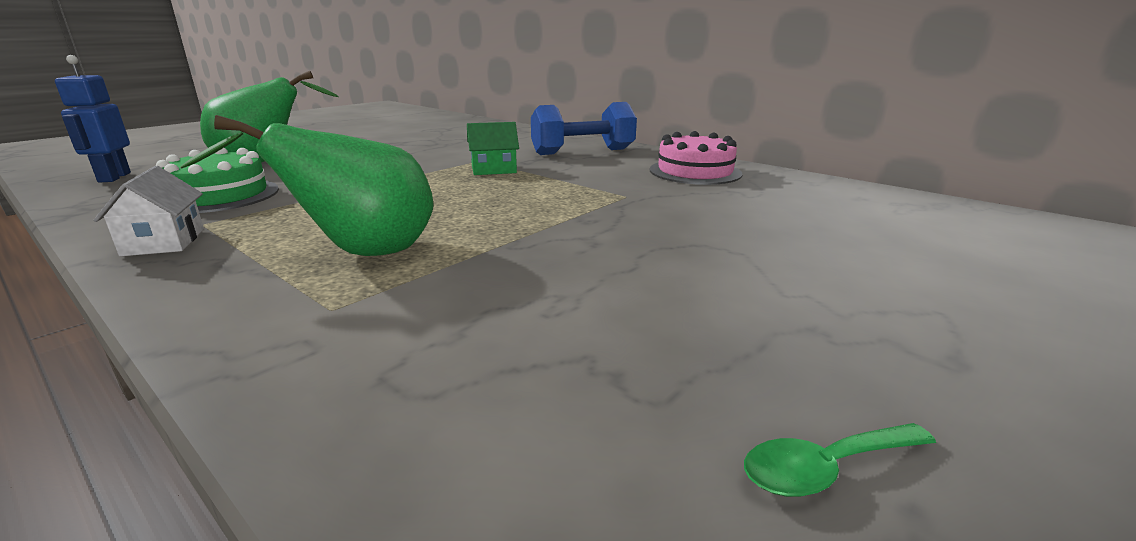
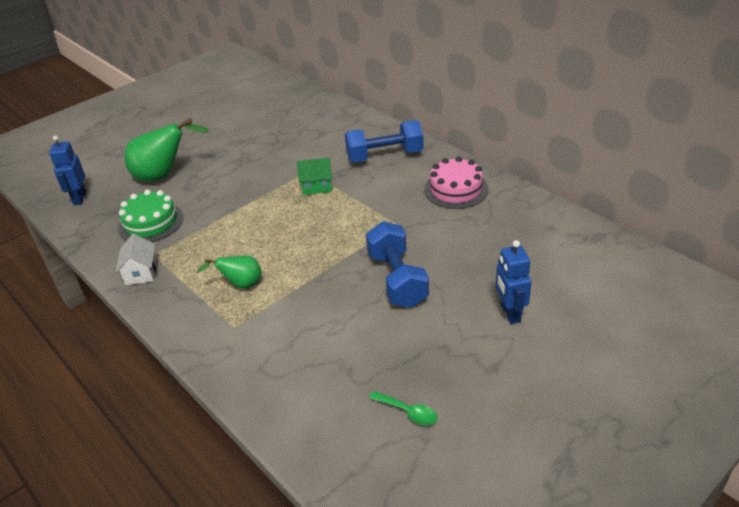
camera: 10 degrees right, 15 degrees up
green pear [180,115,434,256] -> green pear [197,256,261,289], size x0.57
green spoon [744,423,936,497] -> green spoon turned 135 degrees counterclockwise [369,391,437,425]
none -> blue dumbbell [366,221,429,308]
none -> blue robot [496,240,531,324]

